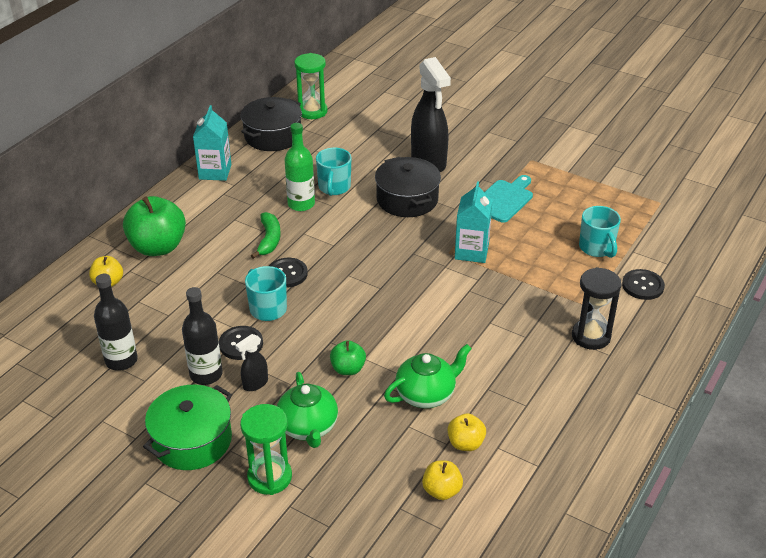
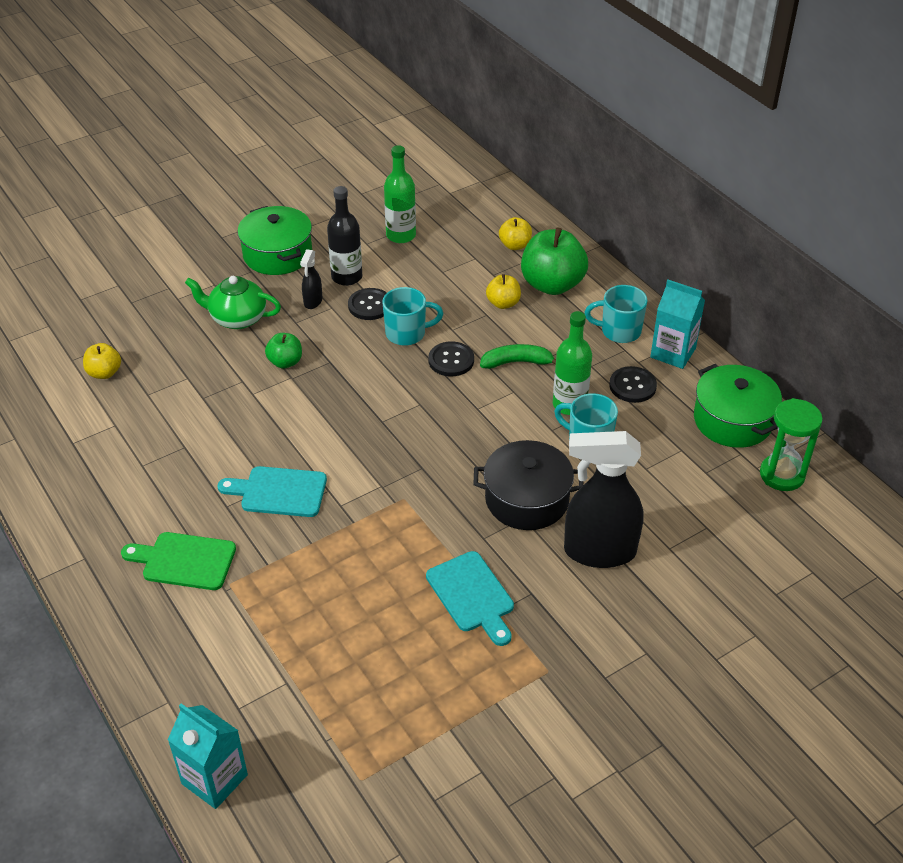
camera: 115 degrees right, 5 degrees up
black bottle [94,274,138,371] -> green bottle [384,145,416,243]
black spray bottle [235,334,268,391] -> black spray bottle turned 150 degrees counterclockwise [300,249,322,309]
green hourglass [240,404,292,495] -> none
black pot [241,97,302,151] -> green pot [694,364,782,448]
green banana [251,212,281,259] -> green banana turned 150 degrees clockwise [480,344,556,369]
green teapot [384,344,472,408] -> none
yellow apple [447,413,486,451] -> yellow apple moved to [486,274,521,309]
turquoise carton [455,181,493,263] -> turquoise carton moved to [168,703,248,809]
black hourglass [572,267,621,350] -> green cutting board [121,532,236,590]
turquoise mug [579,206,621,258] -> turquoise mug moved to [585,285,648,343]
black button [622,269,665,300] -> black button moved to [609,366,657,403]
none -> turquoise cutting board [218,466,327,517]

